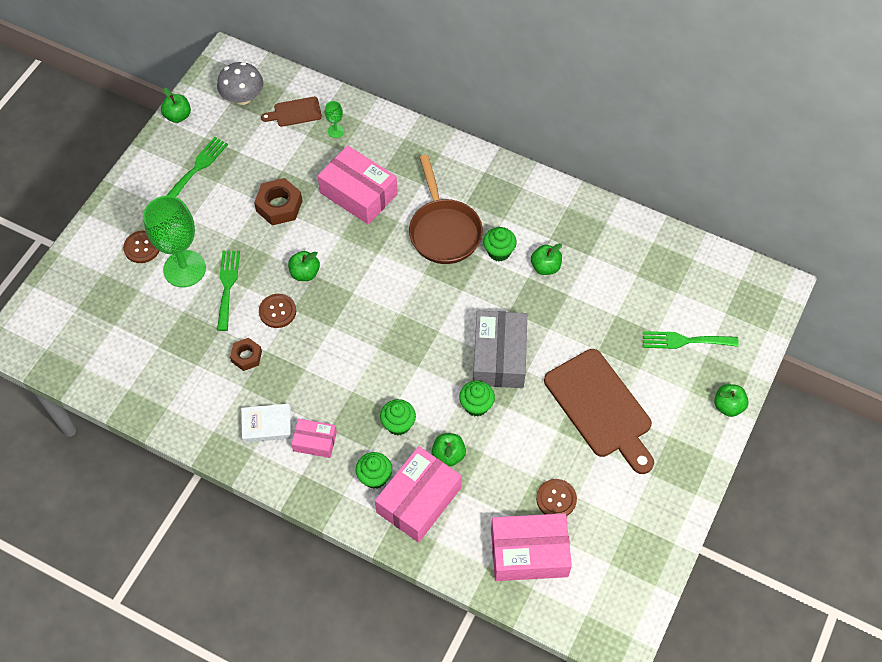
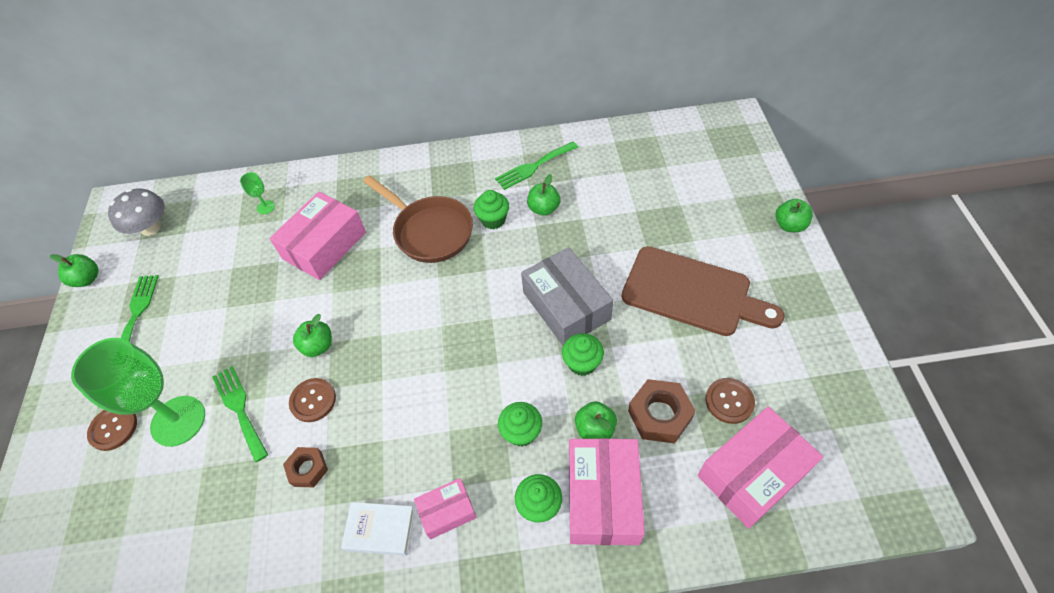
camera: 30 degrees left, 5 degrees down
white book [241,404,292,443] -> white book turned 45 degrees clockwise [341,502,415,556]
brown nut [254,178,302,225] -> brown nut moved to [628,379,696,444]
brown cutting board [261,97,322,127] -> none
pink box [318,145,398,225] -> pink box turned 60 degrees counterclockwise [269,192,366,280]
green fork [643,331,739,349] -> green fork moved to [495,141,579,190]

